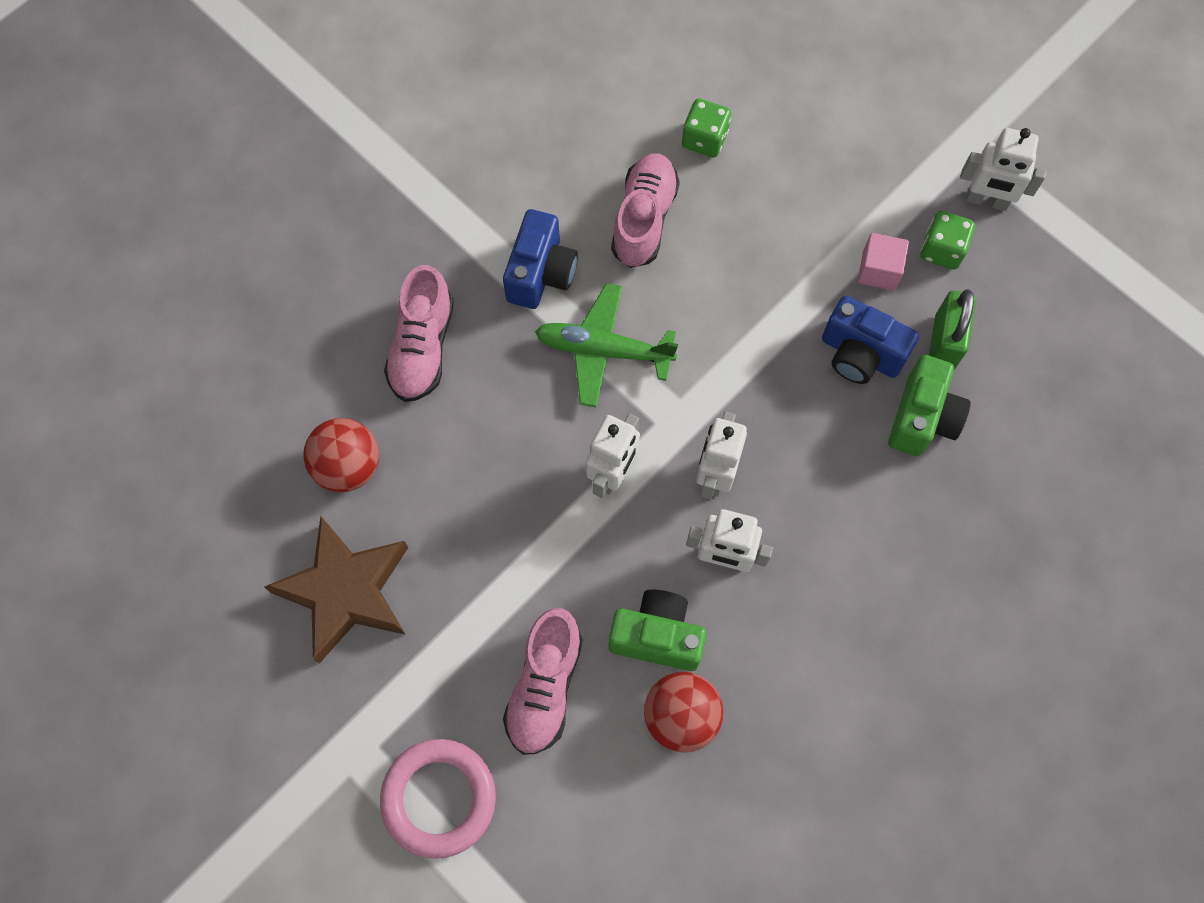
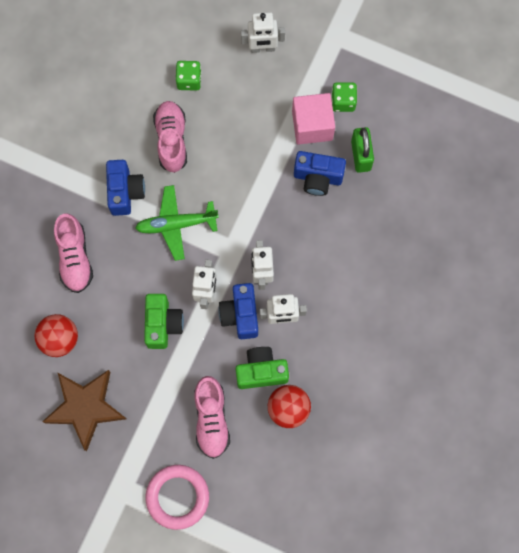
camera: 20 degrees left, 5 degrees up
pink cube [857,233,909,291] -> pink cube [292,93,335,145], size x1.64
green camera [888,355,970,456] -> green camera moved to [144,294,184,349]
white robot [960,128,1046,211] -> white robot moved to [241,12,285,53]
none -> blue camera [219,283,258,339]

